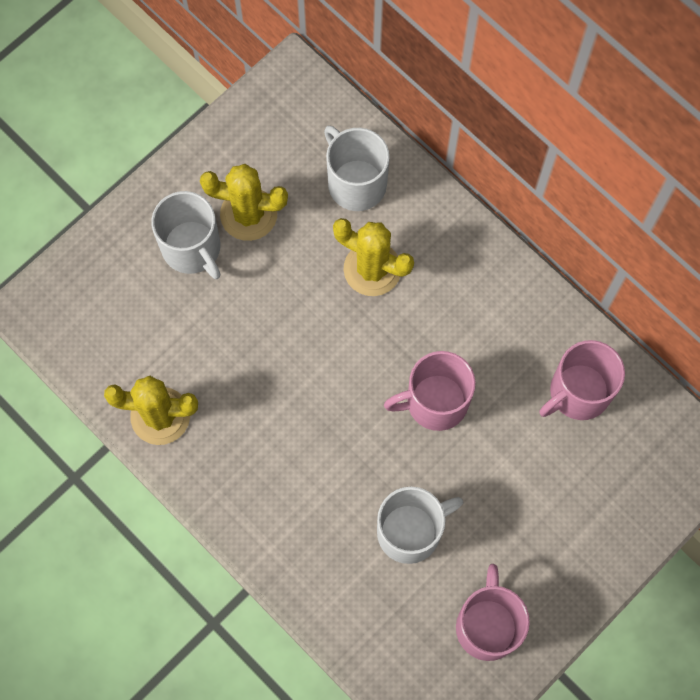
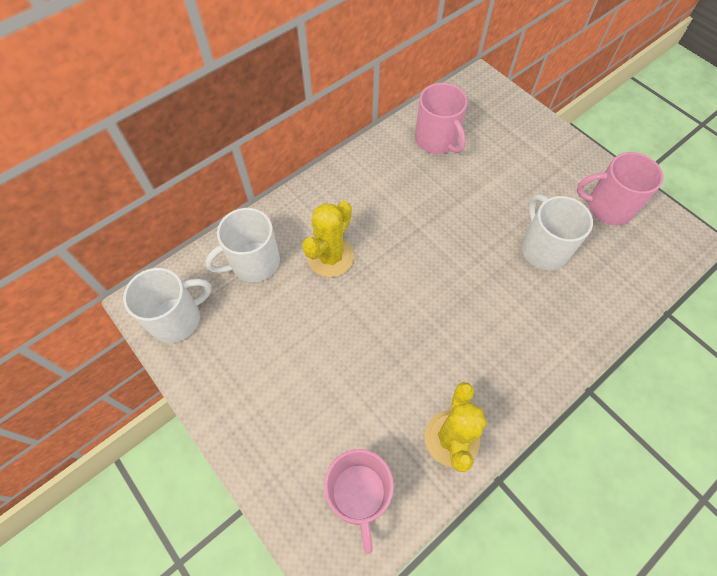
camera: 85 degrees left, 10 degrees down
white mug [151,191,221,279] -> white mug moved to [123,268,212,343]
yellow cactus [200,164,288,241] -> none
pink mug [384,351,476,431] -> pink mug moved to [324,449,394,554]

